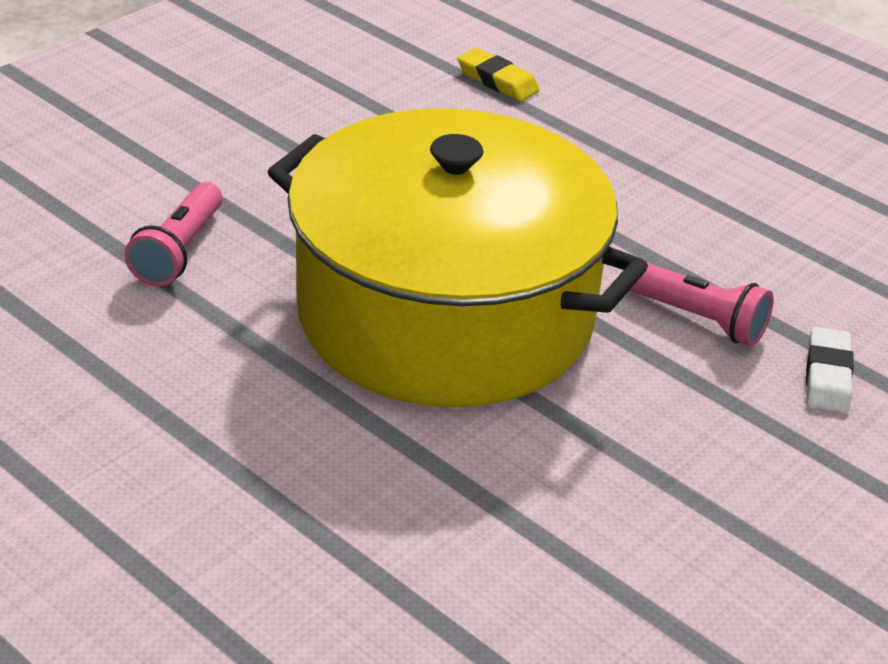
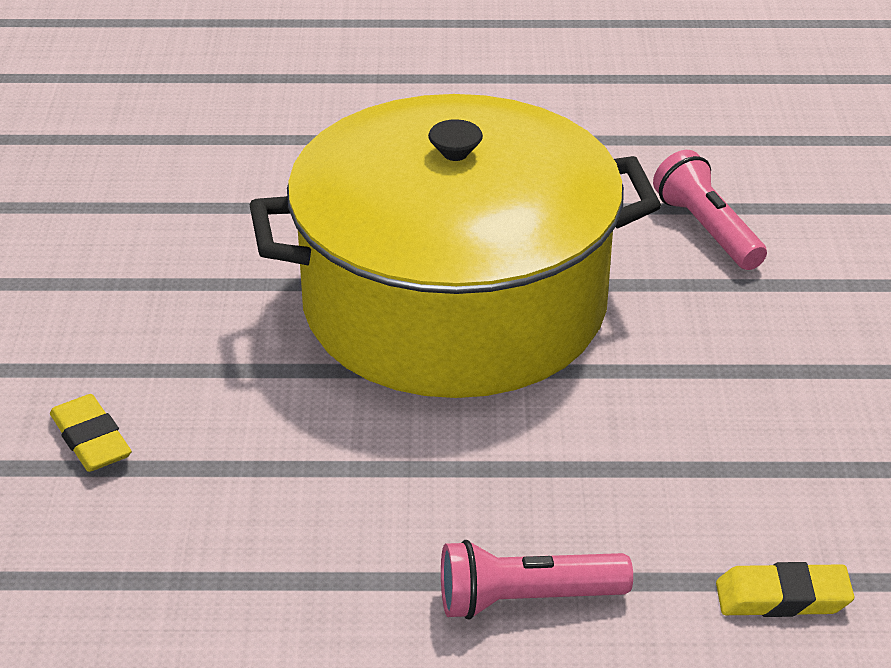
camera: 140 degrees right, 0 degrees up
pink flashlight [629,263,774,346] -> pink flashlight moved to [441,540,633,620]
white eraser [806,327,854,414] -> yellow eraser [50,394,132,472]

